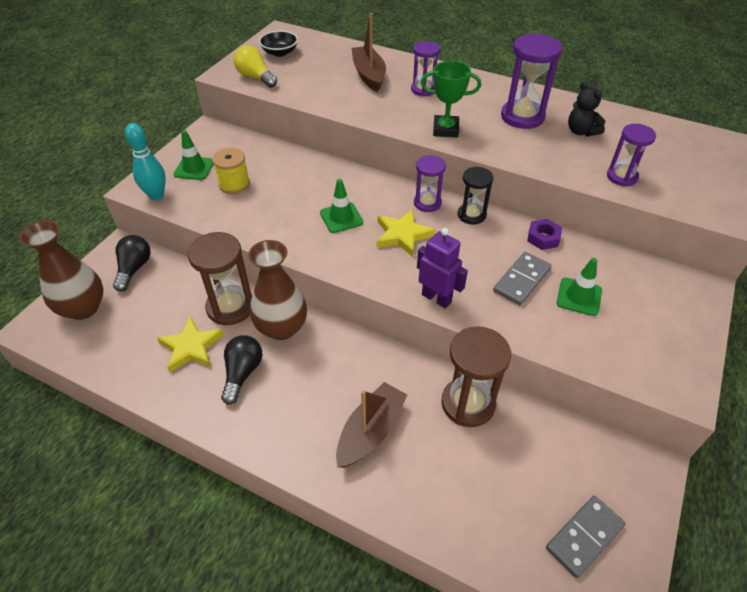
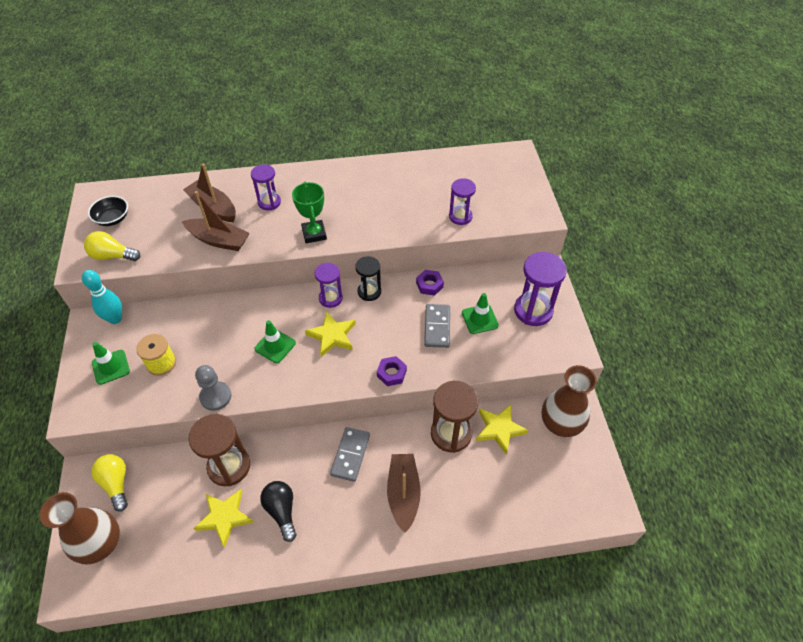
camera: 35 degrees left, 5 degrees up
black light bulb [113,235,151,292] -> yellow light bulb [91,454,128,512]
turquoise bowling pin [125,123,166,200] -> turquoise bowling pin moved to [82,270,122,324]
brown vase [248,240,307,340] -> brown vase moved to [541,365,597,437]
purple robot [417,228,468,309] -> purple nut [377,356,407,386]
green trophy [421,61,481,138] -> green trophy turned 75 degrees counterclockwise [292,182,327,243]
purple hourglass [501,33,562,129] -> purple hourglass moved to [514,252,567,326]
grey domino [546,496,625,578] -> grey domino moved to [330,427,370,482]
black teddy bear [568,82,606,137] -> none
none -> brown boat [182,191,250,251]
none -> grey pawn [195,365,231,411]
none -> yellow star [476,405,529,454]

